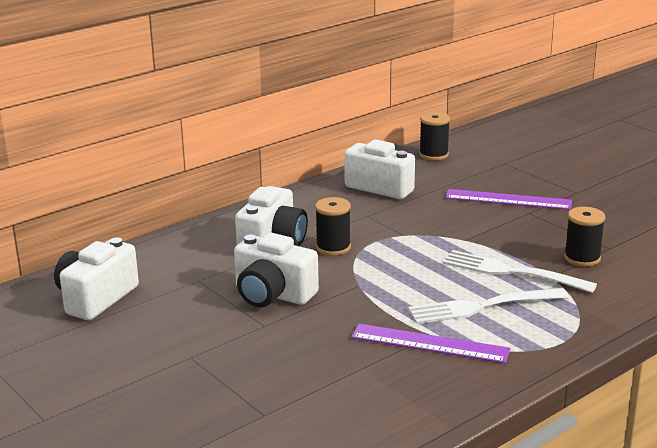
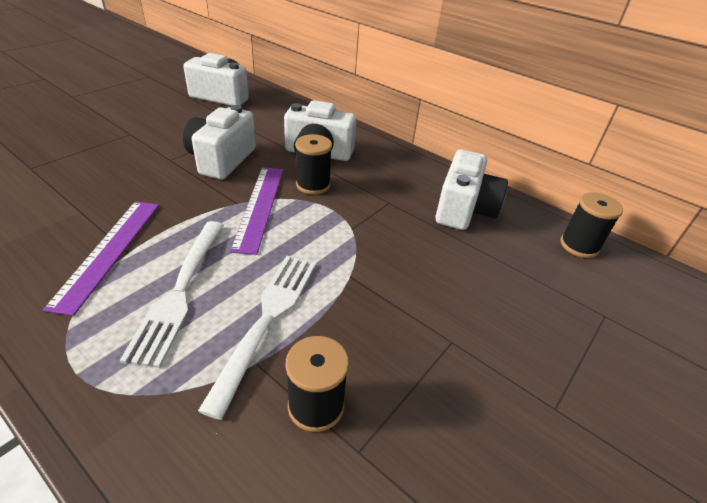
camera: 75 degrees right, 15 degrees up
white fork [408,288,569,324] -> white fork turned 150 degrees counterclockwise [120,221,224,368]
purple ruler [446,189,572,210] -> purple ruler moved to [230,167,283,255]

